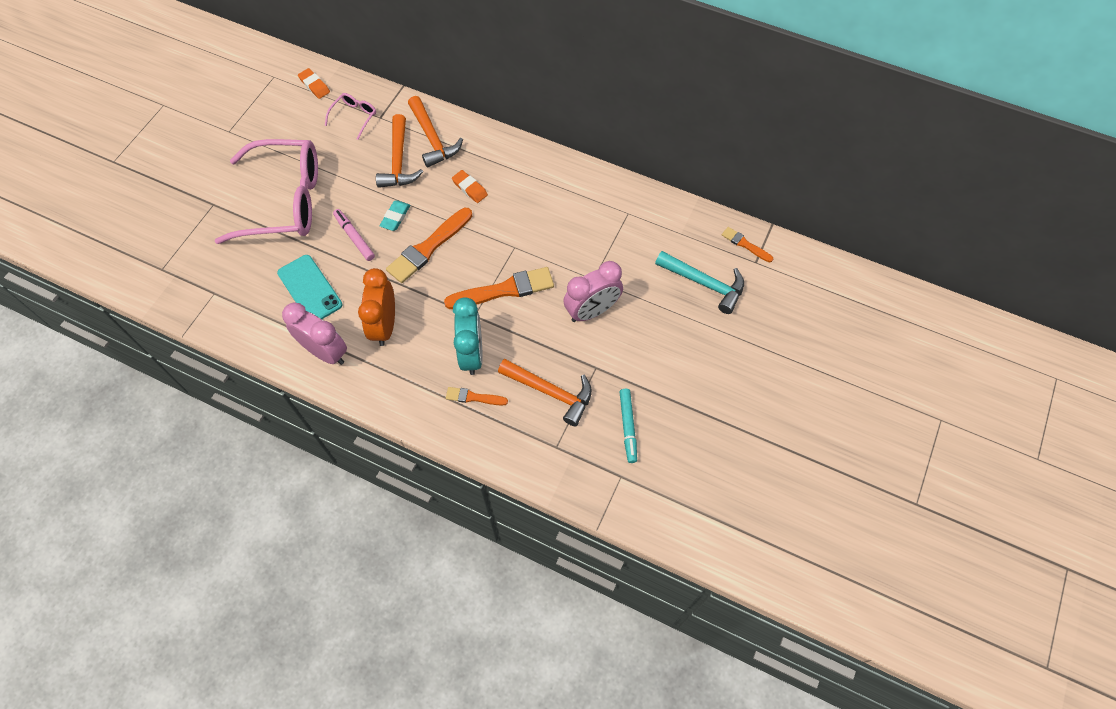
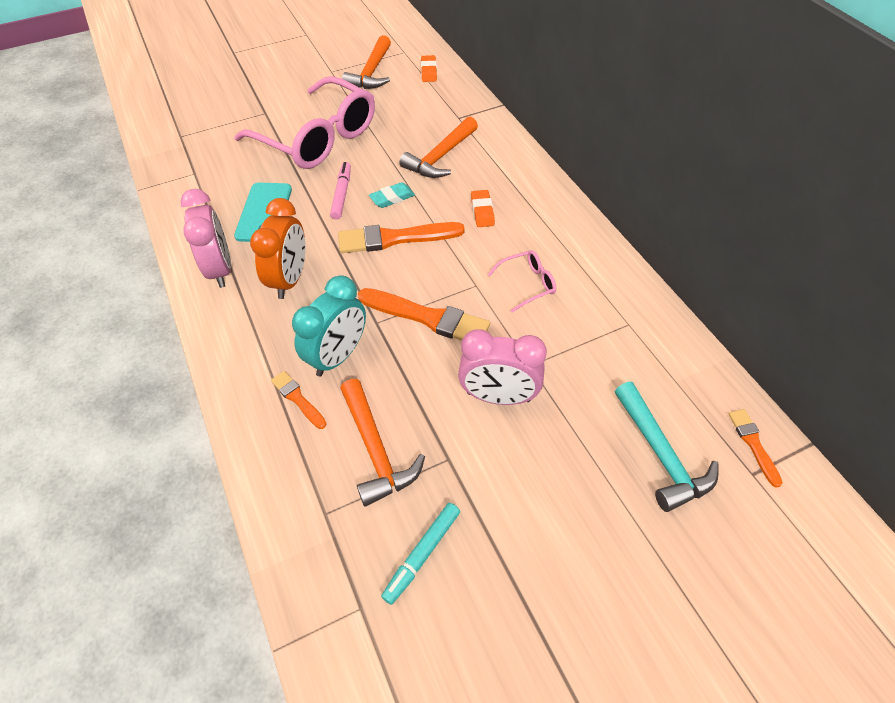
camera: 40 degrees right, 10 degrees down
pink glasses [325,93,376,140] -> pink glasses moved to [488,250,556,313]
orange clock [358,268,395,346] -> orange clock turned 150 degrees clockwise [250,198,305,299]
orange hammer [408,96,463,168] -> orange hammer moved to [342,35,391,89]

